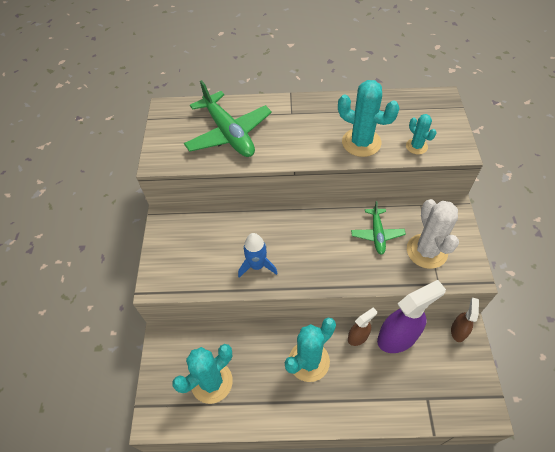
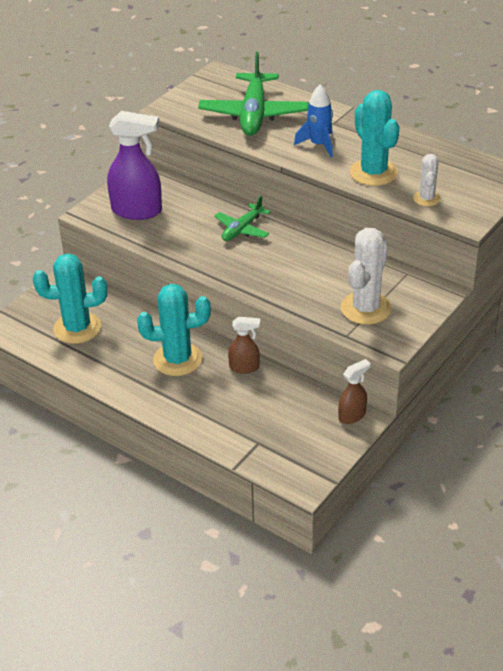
camera: 35 degrees right, 15 degrees down
blue rocket [238,233,278,278] -> blue rocket moved to [294,85,333,157]
green plane [351,201,406,255] -> green plane moved to [214,195,270,241]
purple spray bottle [377,280,446,353] -> purple spray bottle moved to [107,111,162,220]
turquoise cactus [406,114,437,154] -> white cactus [413,154,441,206]

